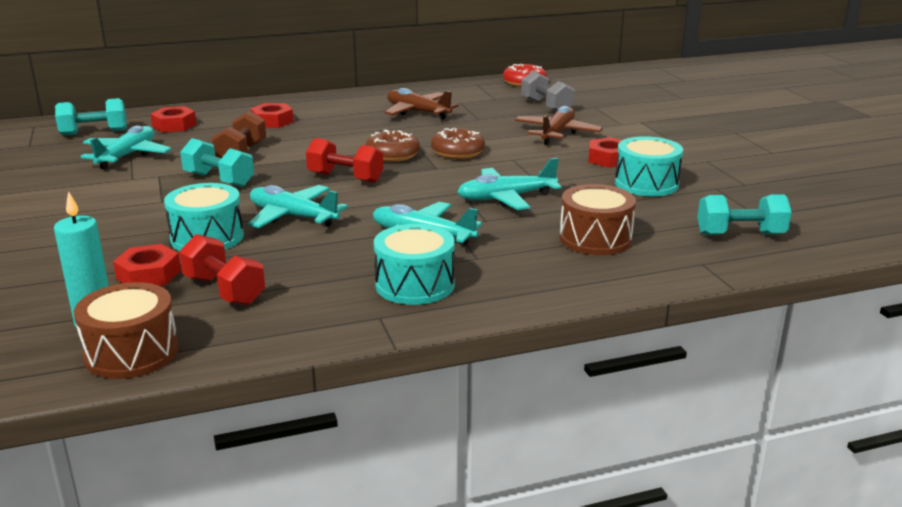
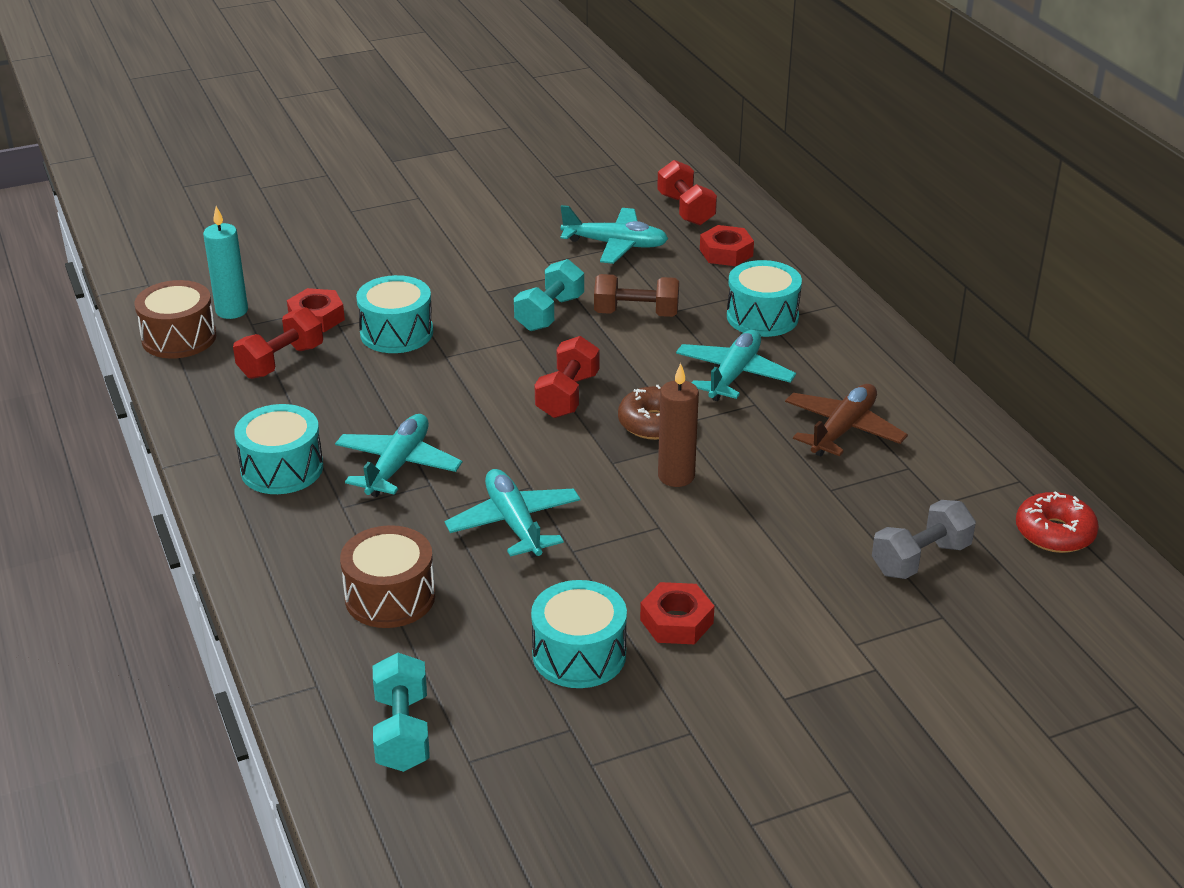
camera: 85 degrees right, 10 degrees up
turquoise dumbbell [55,98,127,136] -> red dumbbell [657,160,717,226]
turquoise plane [248,185,348,228] -> turquoise plane moved to [676,330,796,401]
red nut [251,103,294,128] -> turquoise drum [727,260,802,337]
brown donut [431,128,485,159] -> brown candle [658,363,699,487]
brown plane [515,106,603,145] -> none

